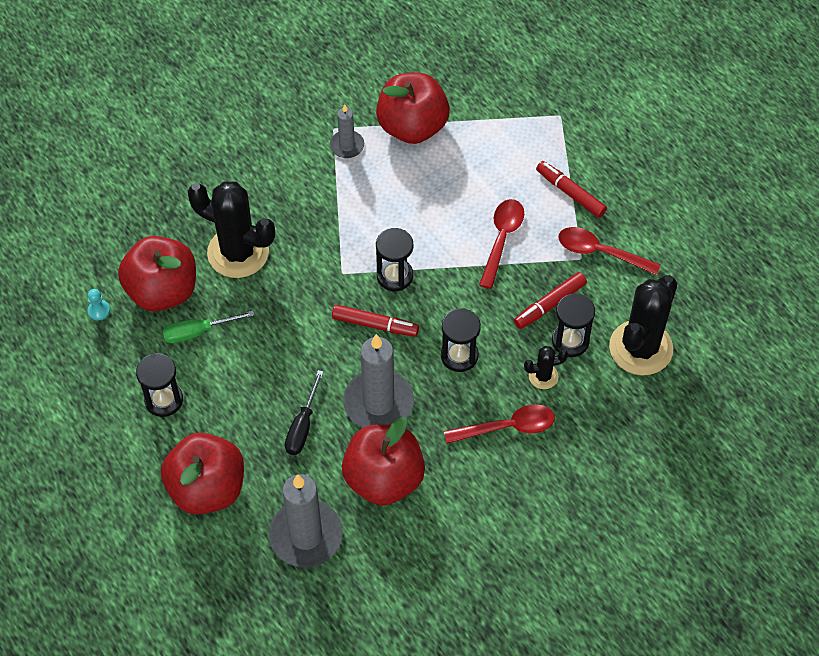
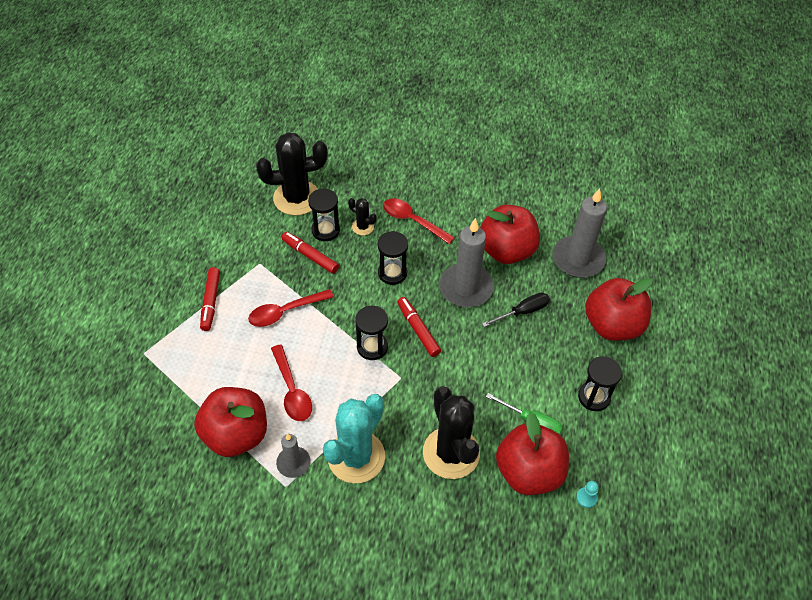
camera: 135 degrees left, 5 degrees down
red marker [514,272,587,329] -> red marker turned 150 degrees counterclockwise [282,232,339,274]
red spoon [558,227,660,275] -> red spoon moved to [271,345,312,421]
none -> turquoise cactus [323,394,385,483]

